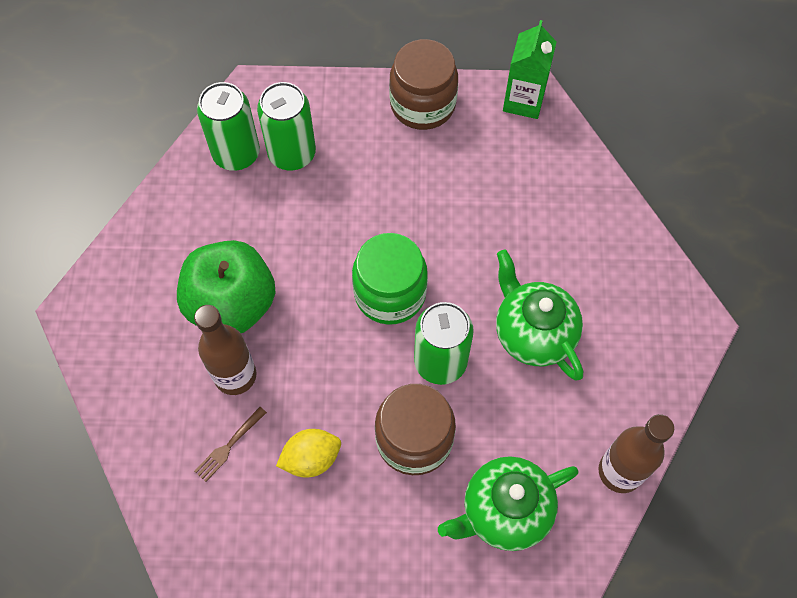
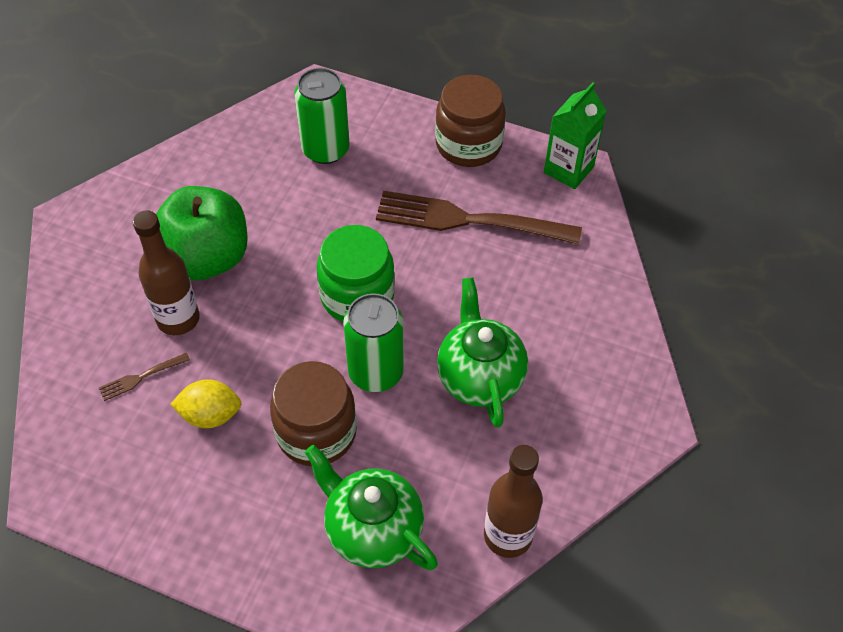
camera: 20 degrees right, 10 degrees down
green can [197,82,260,171] -> none
green teapot [438,456,579,551] -> green teapot turned 45 degrees clockwise [305,445,438,570]
none -> brown fork [376,191,582,245]

